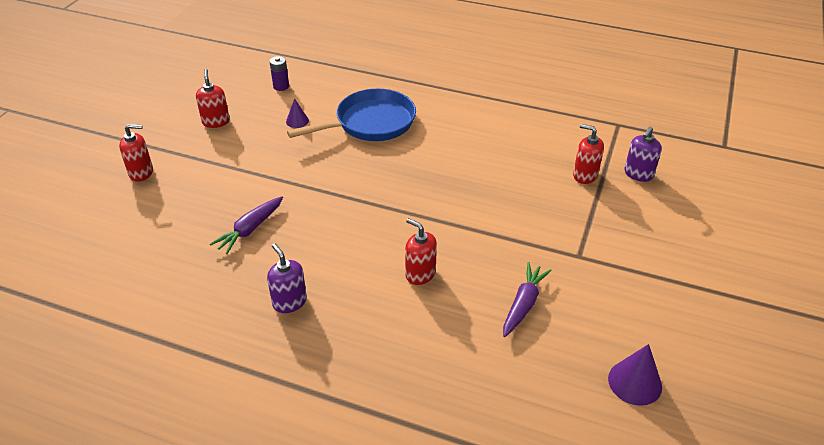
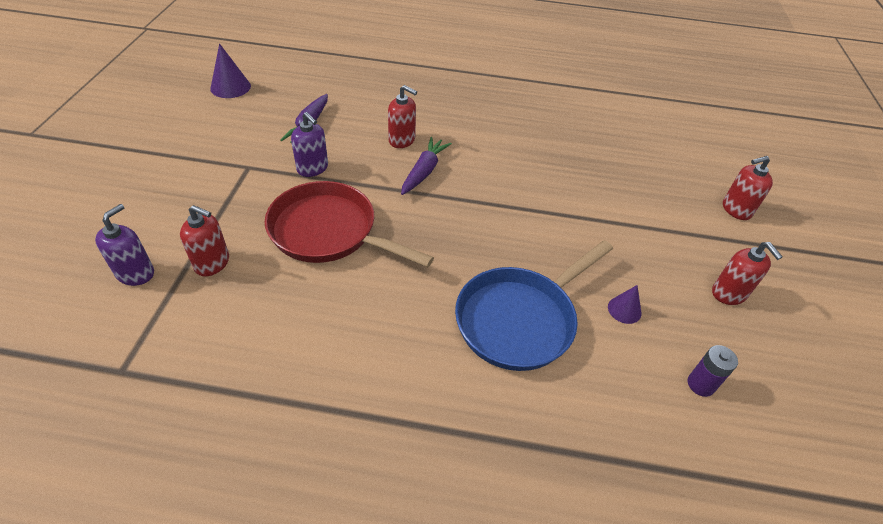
camera: 165 degrees right, 5 degrees up
purple carrot [210,196,283,254] -> purple carrot moved to [401,137,452,195]
purple soap dispenser [267,243,307,313] -> purple soap dispenser moved to [291,112,328,177]
none -> red pan [265,181,434,267]

